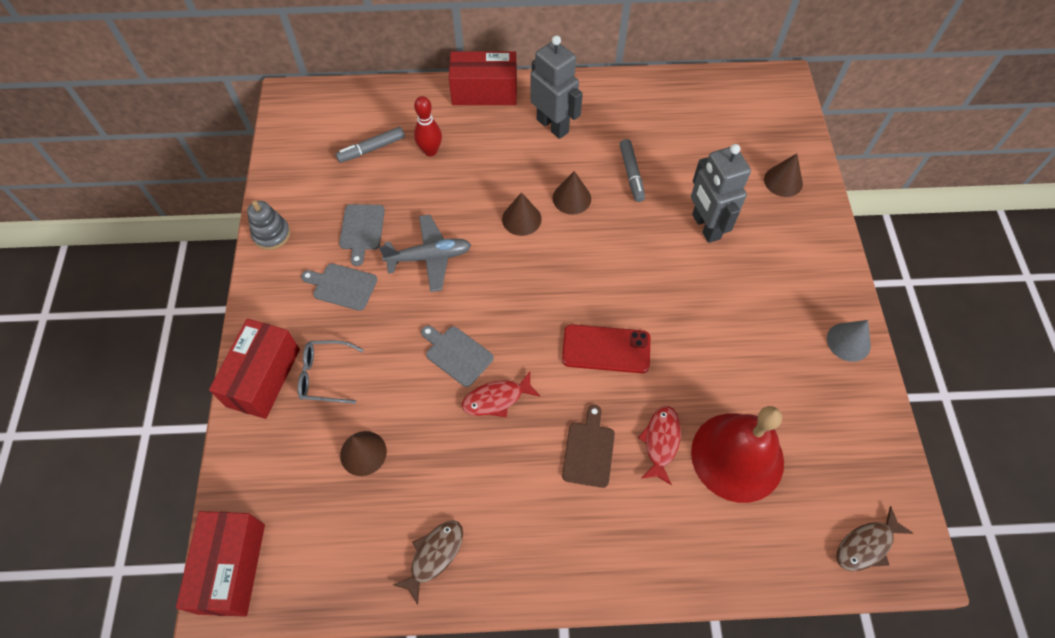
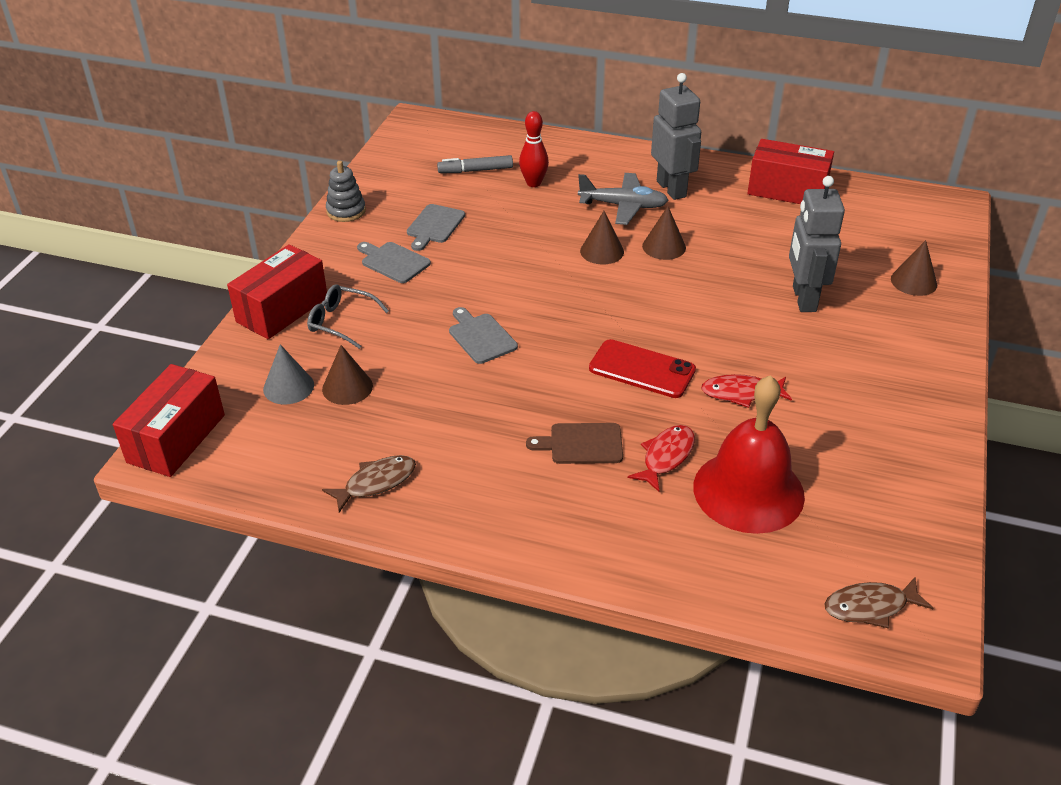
camera: 20 degrees right, 20 degrees down
grey plane [379,214,471,292] -> grey plane moved to [578,173,668,225]
red box [449,51,517,105] -> red box moved to [747,139,834,204]
red fish [462,372,540,417] -> red fish moved to [701,374,792,408]
brown cutting board [562,405,615,488] -> brown cutting board turned 120 degrees counterclockwise [526,423,623,464]
grey marker [620,139,645,202] -> none
grey cone [827,320,871,362] -> grey cone moved to [263,344,314,404]

